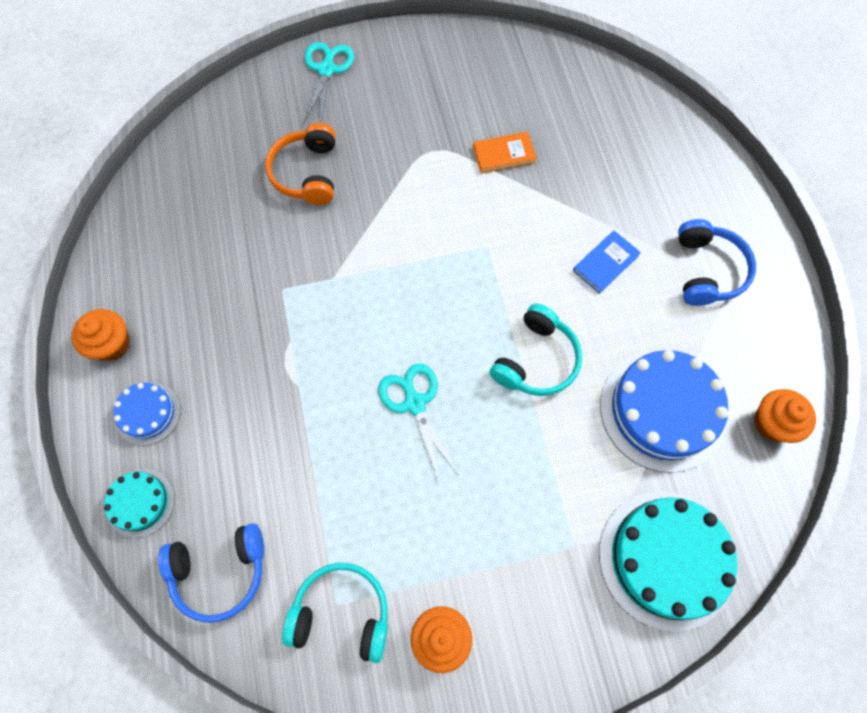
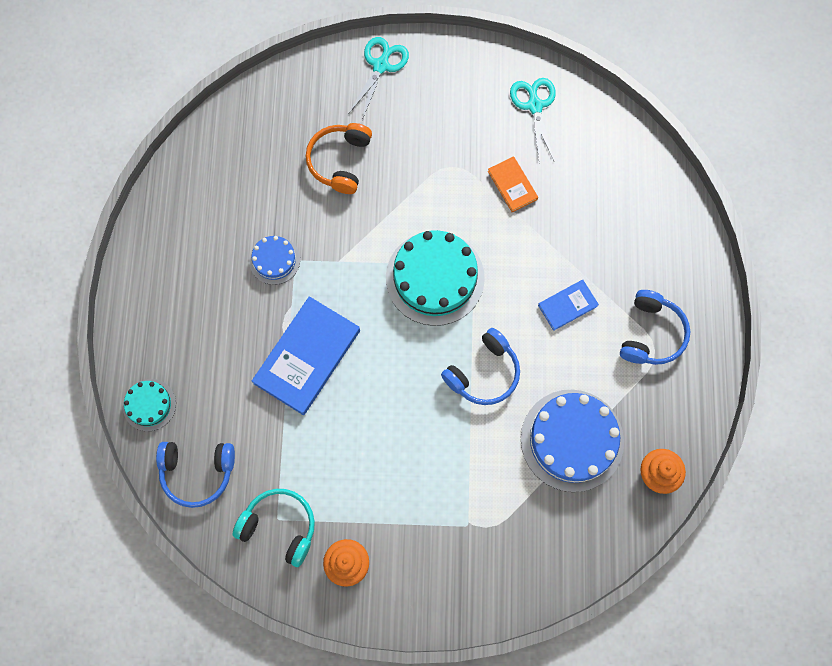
camera: 15 degrees right, 5 degrees up
orange cupcake [71,309,130,361] -> none
blue cake [113,382,181,445] -> blue cake moved to [249,236,300,285]
turquoise scissors [378,364,458,483] -> turquoise scissors moved to [510,78,556,162]
orange book [473,132,537,174] -> orange book turned 60 degrees clockwise [488,156,538,212]
turquoise headphones [489,304,582,396] -> blue headphones [441,328,520,405]
turquoise cake [599,491,738,632] -> turquoise cake moved to [386,230,485,326]
none -> blue book [252,296,360,415]

